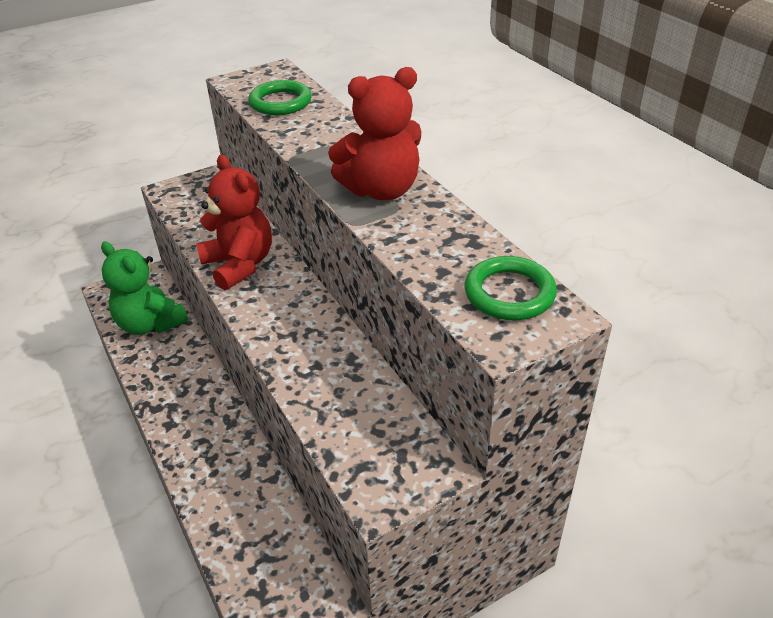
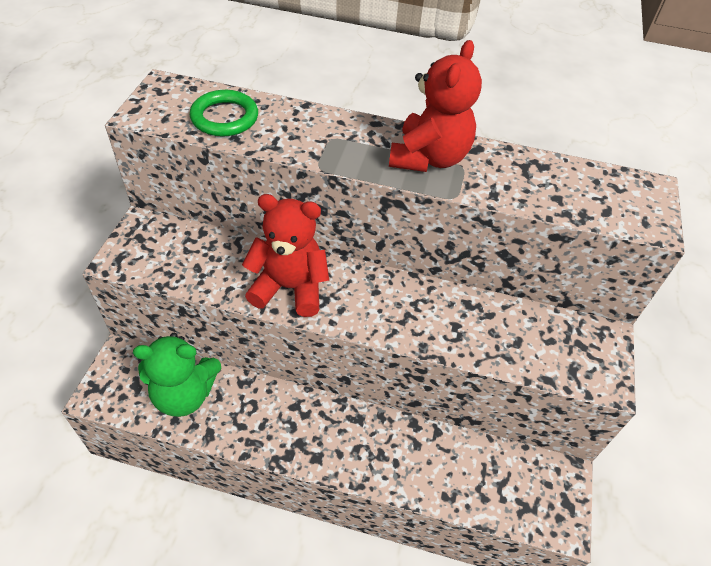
camera: 50 degrees left, 10 degrees up
green ring [465,256,557,320] -> none

